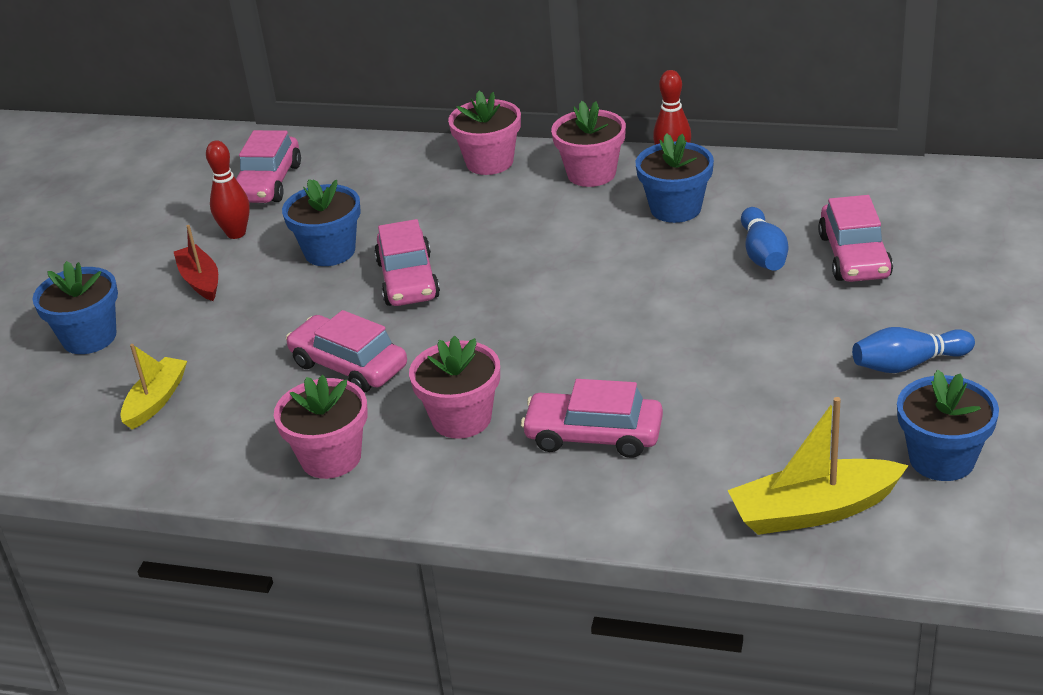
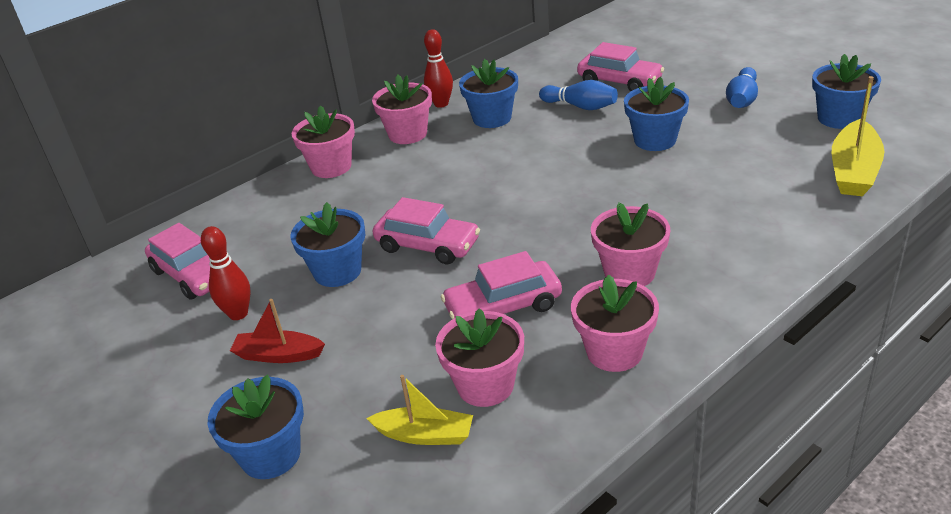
camera: 55 degrees left, 0 degrees up
yellow boat [120,344,187,429] -> yellow boat turned 135 degrees clockwise [366,375,473,445]
pink car [521,379,663,458] -> none
none -> pink flower pot [435,308,524,407]
none -> blue flower pot [624,77,689,151]

